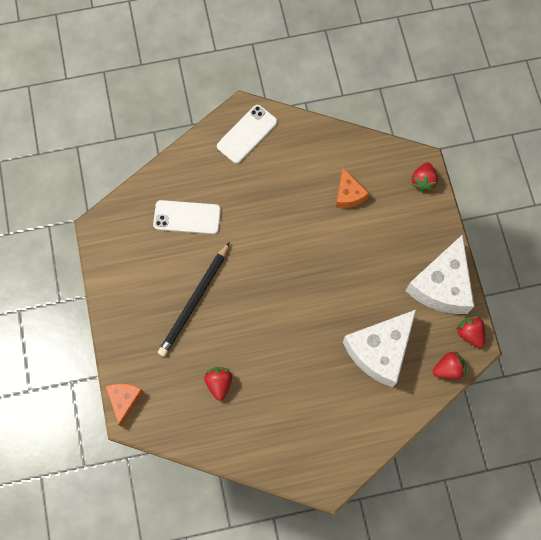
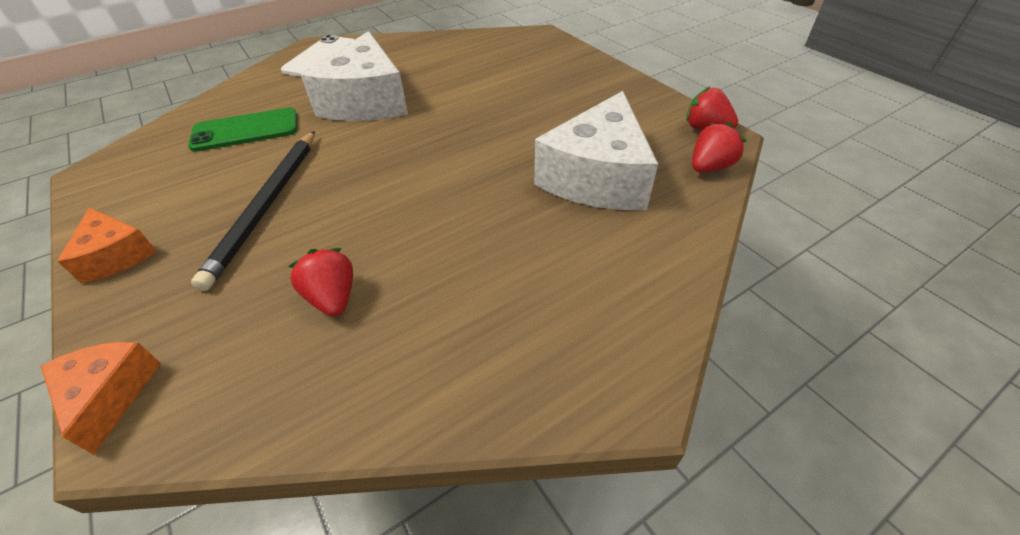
camera: 20 degrees left, 25 degrees down
white phone [153,200,221,234] -> green phone [188,107,297,152]
orange cheese [336,168,369,208] -> orange cheese moved to [57,208,157,283]
white cheese [406,234,474,314] -> white cheese moved to [300,31,408,121]
red strawberry [412,162,438,192] -> none

